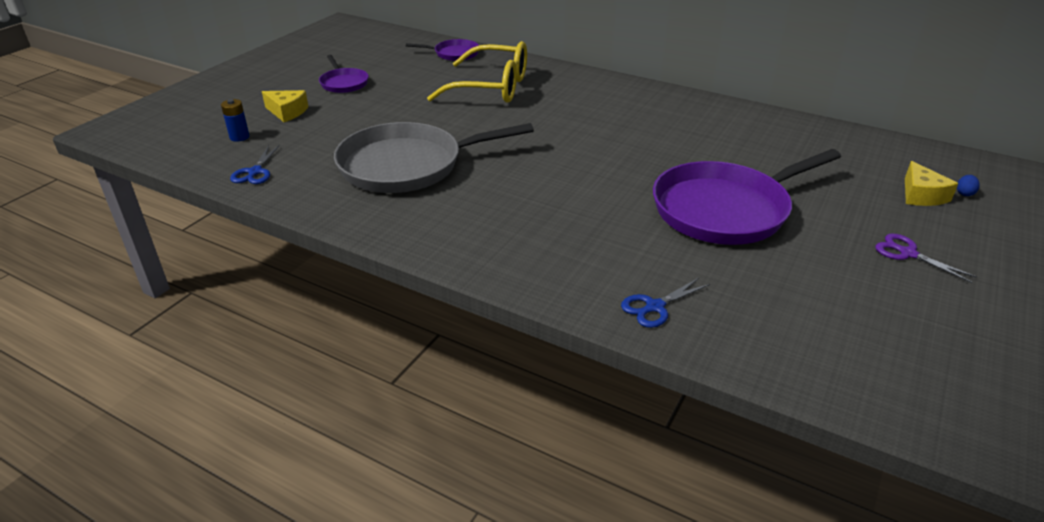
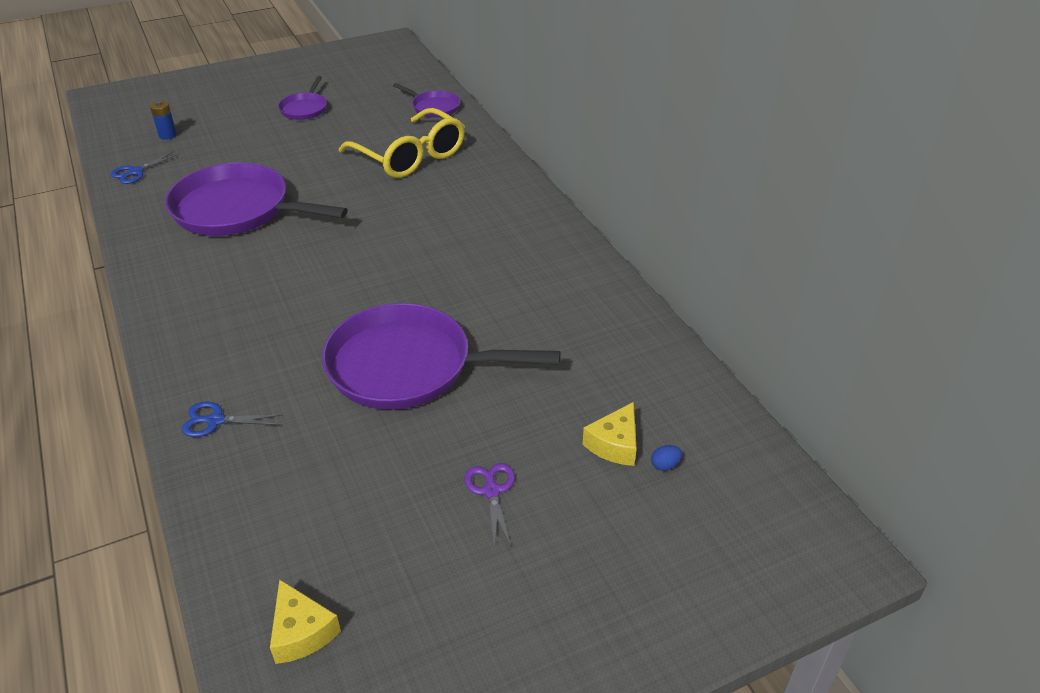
camera: 35 degrees right, 5 degrees up
yellow cheese [262,90,309,122] -> yellow cheese moved to [270,579,341,664]
grey pan [334,122,534,193] -> purple pan [165,162,348,236]

